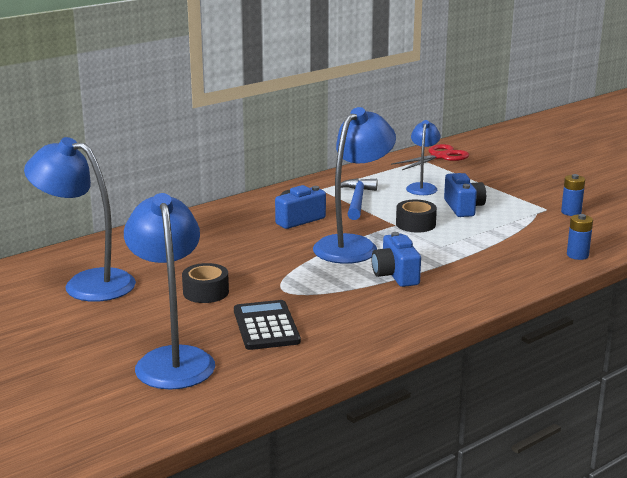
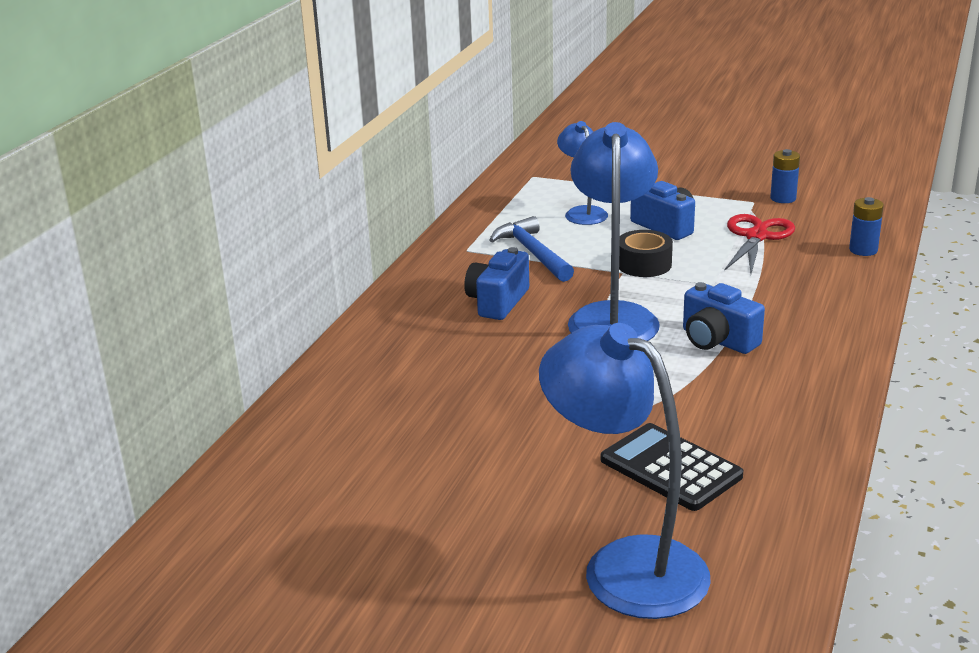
camera: 30 degrees left, 5 degrees up
blue lamp [24,137,136,302] -> none
black tape [182,263,229,303] -> none
red scissors [391,144,469,170] -> red scissors moved to [725,214,795,274]

